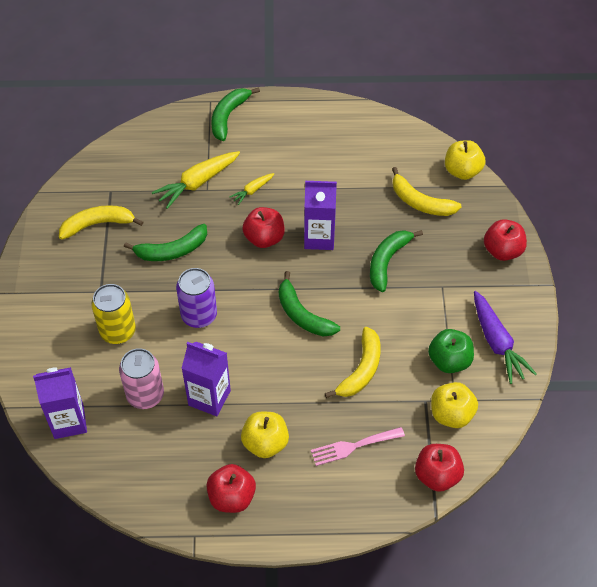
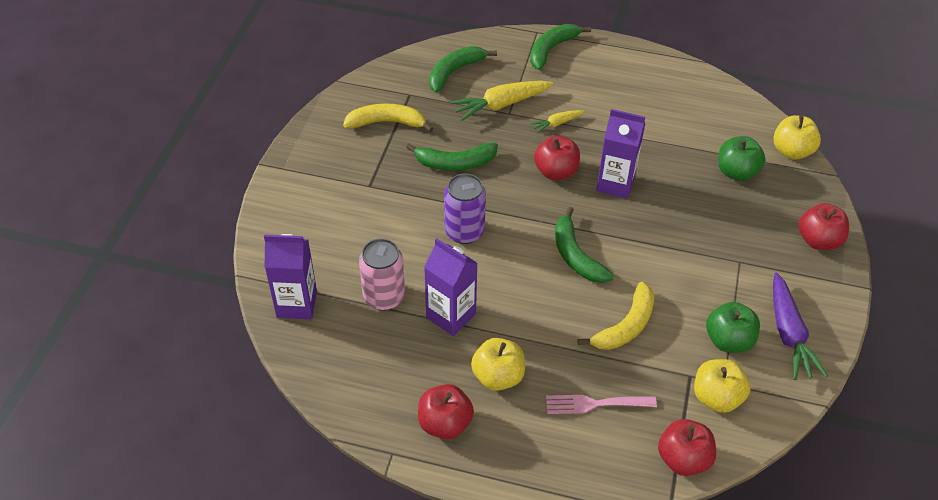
camera: 15 degrees right, 5 degrees down
yellow can [91,284,136,344] -> none
green banana [370,230,423,292] -> green banana moved to [429,46,497,93]
yellow banana [392,167,462,216] -> green apple [718,136,766,181]

